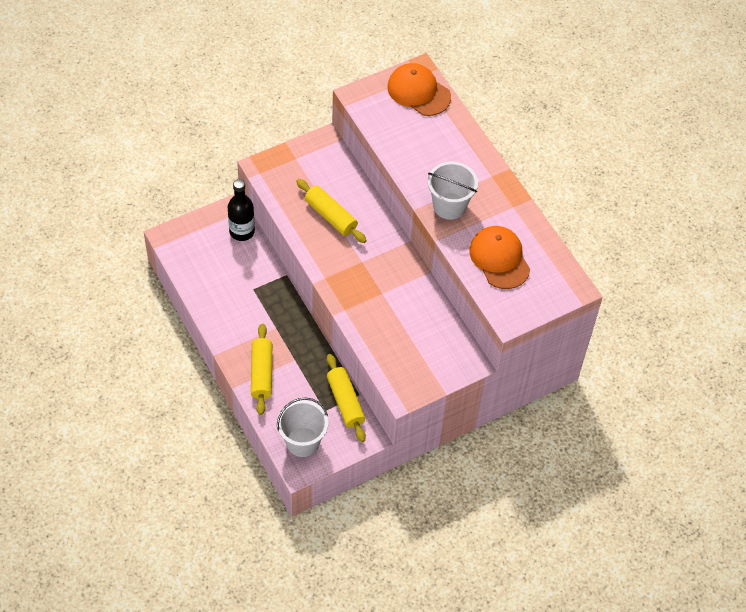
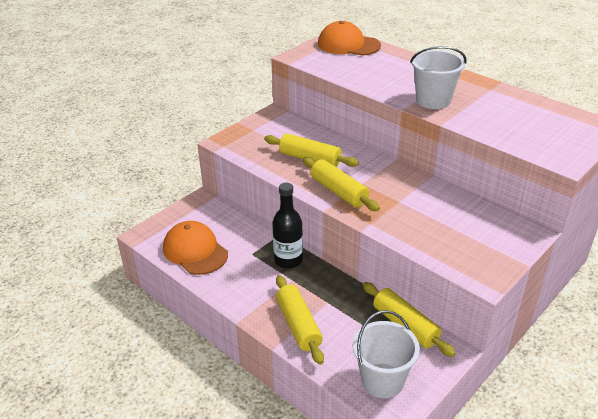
camera: 15 degrees left, 20 degrees down
black bottle [228,179,255,241] -> black bottle moved to [272,182,303,269]
orange cap [469,226,530,289] -> orange cap moved to [163,221,228,275]
none -> yellow rolling pin [302,157,380,211]

